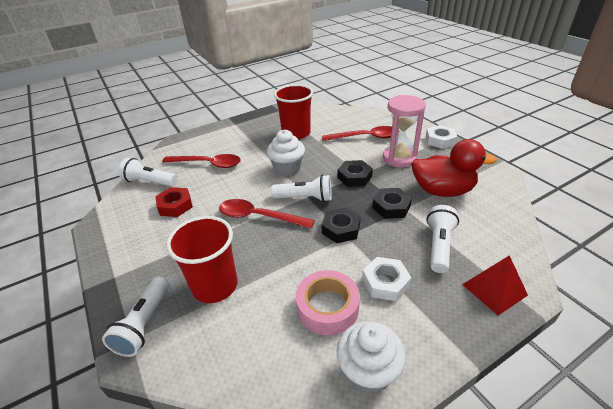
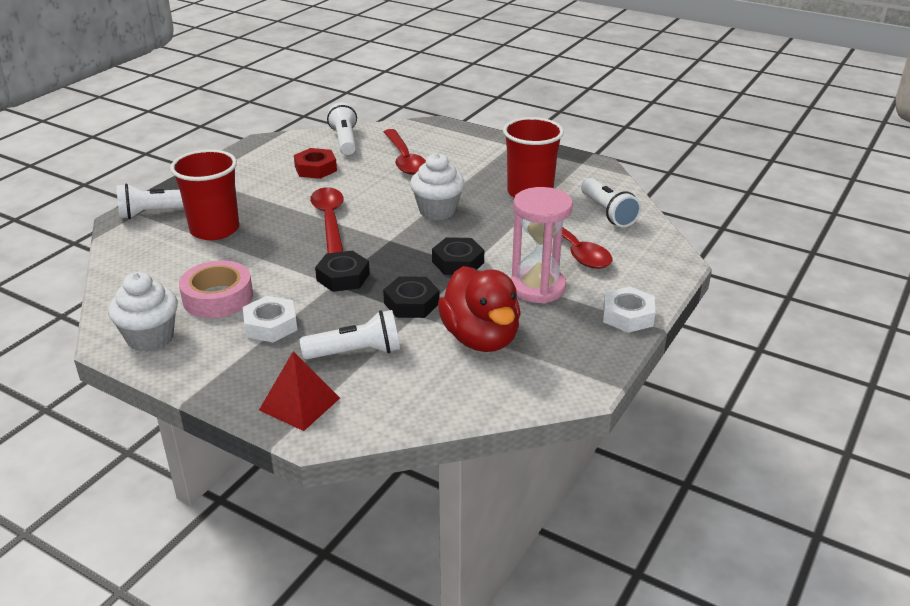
camera: 60 degrees right, 5 degrees down
white flashlight [271,175,332,202] -> white flashlight moved to [581,178,641,227]

